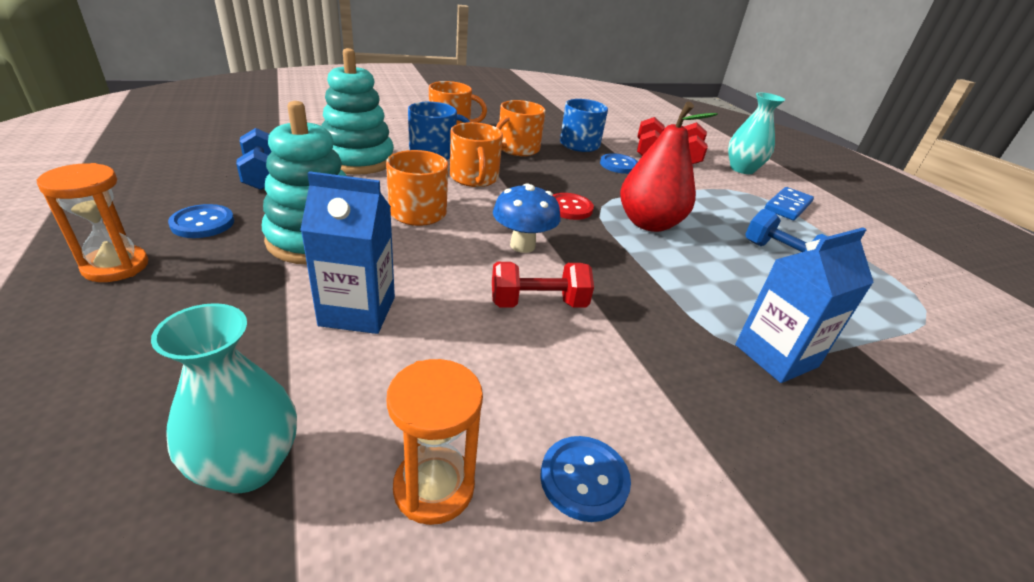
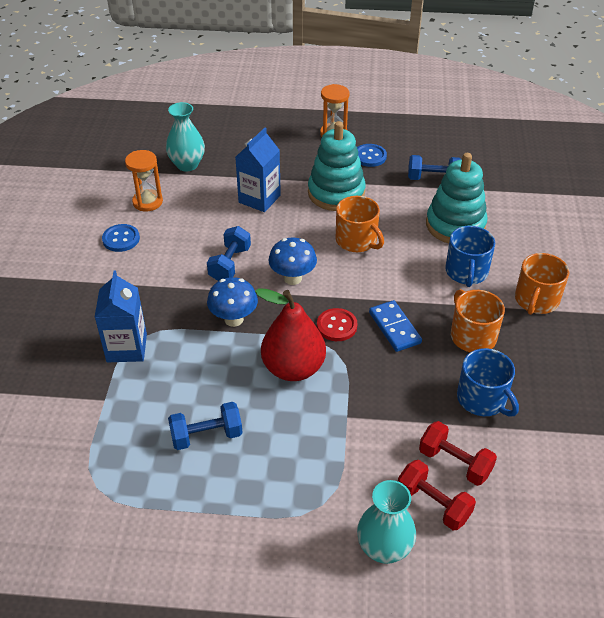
camera: 120 degrees right, 10 degrees up
orange mug [450,122,503,187] -> none
red dumbbell [492,262,594,307] -> blue dumbbell [207,226,251,281]
blue button [600,153,638,174] -> none
blue domino [765,187,814,220] -> blue domino moved to [369,300,422,352]
none -> blue mushroom [207,277,258,327]

